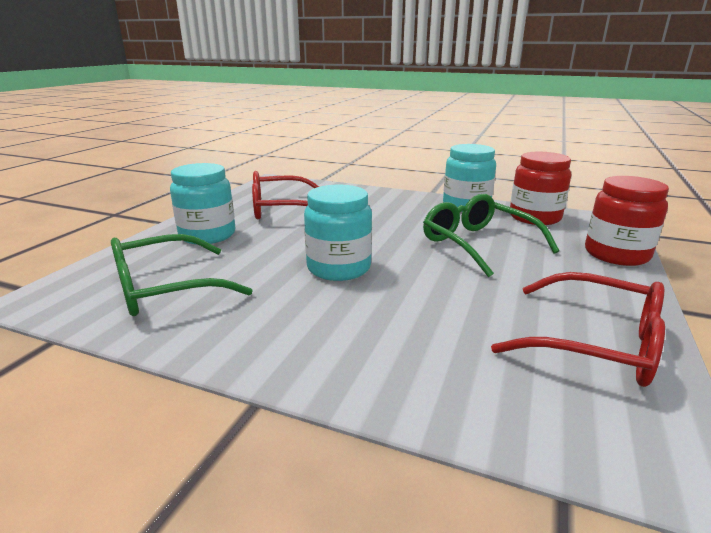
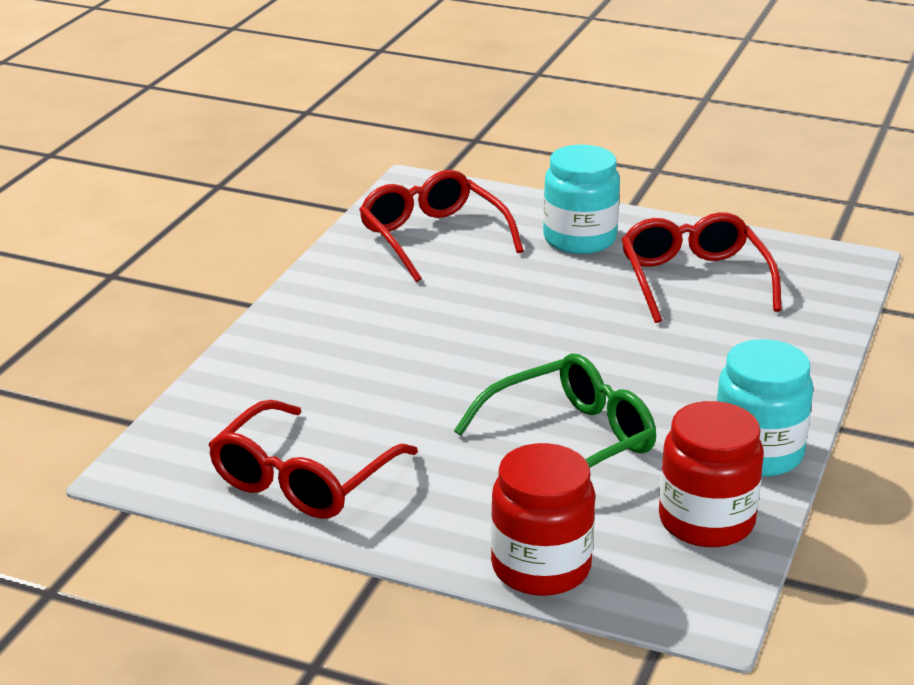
camera: 90 degrees right, 5 degrees up
green glasses [111,234,253,316] -> red glasses [359,170,524,282]
turquoise jar [304,185,372,281] -> none

